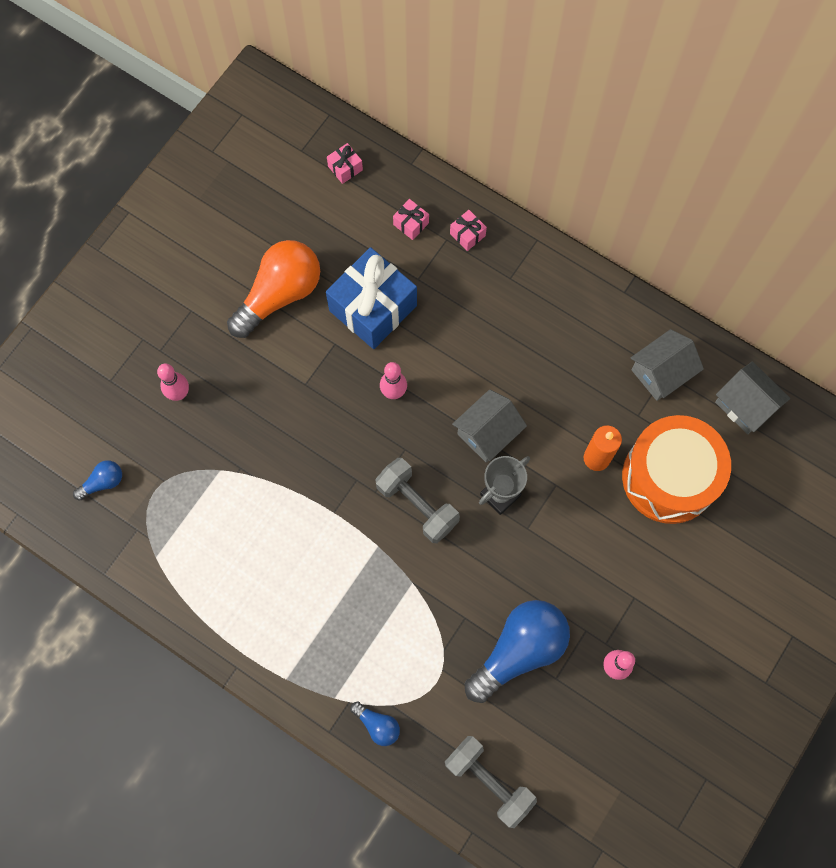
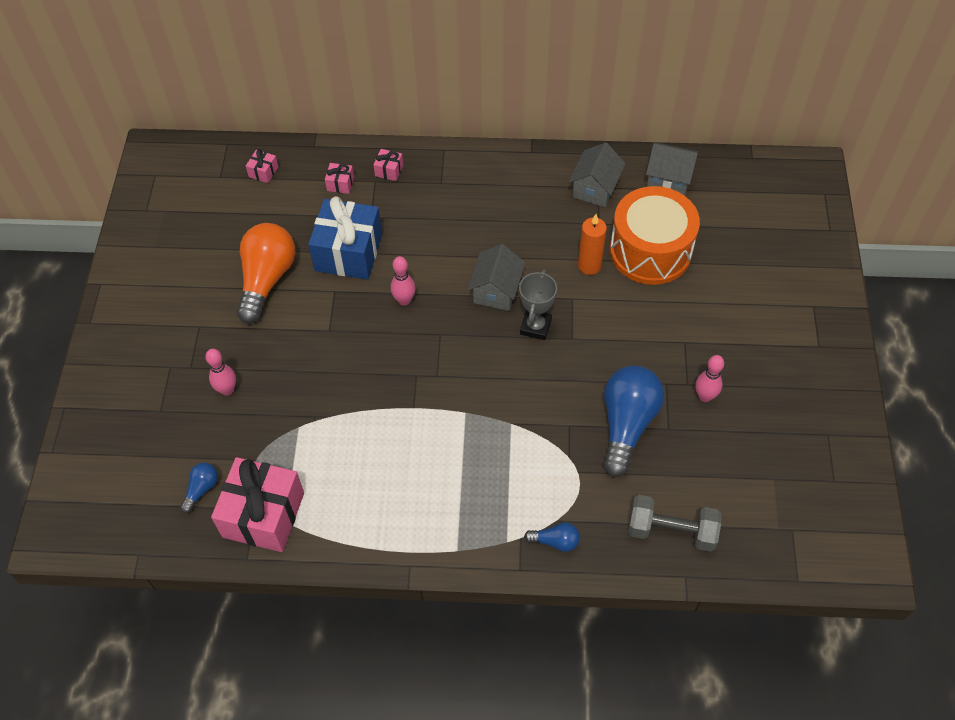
camera: 30 degrees left, 15 degrees down
grey dumbbell [375,458,460,543] -> none
none -> pink gift [211,457,304,552]

